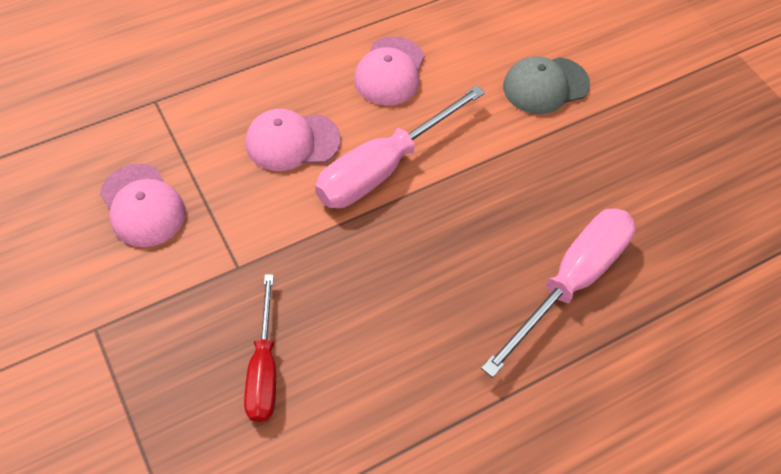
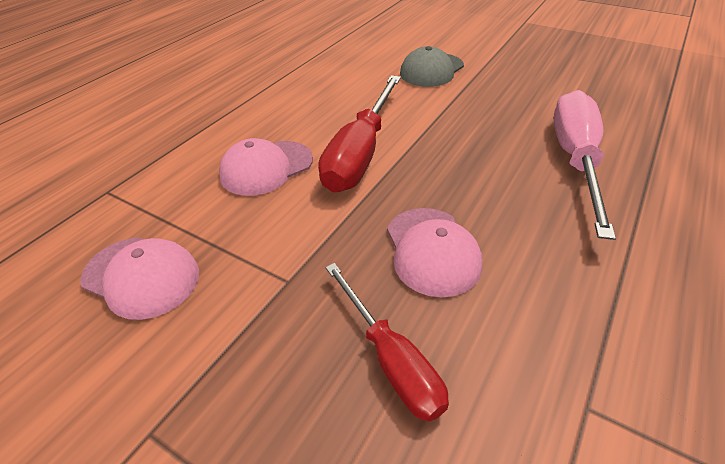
camera: 25 degrees left, 15 degrees down
pink screwdriver [315,85,485,208] -> red screwdriver [318,75,401,192]
pink cap [354,36,425,106] -> pink cap moved to [387,208,482,297]

